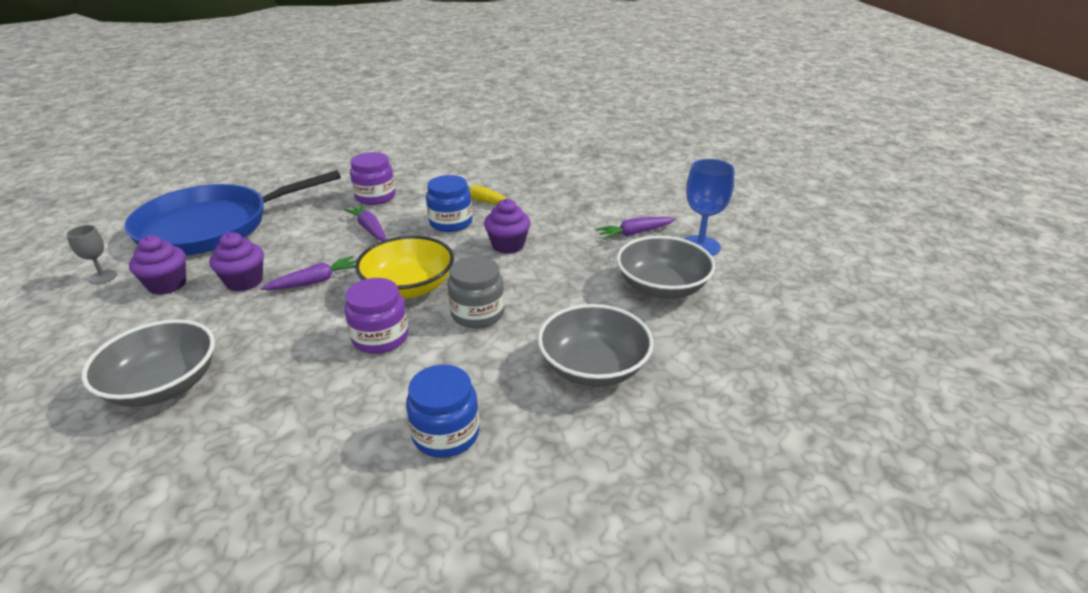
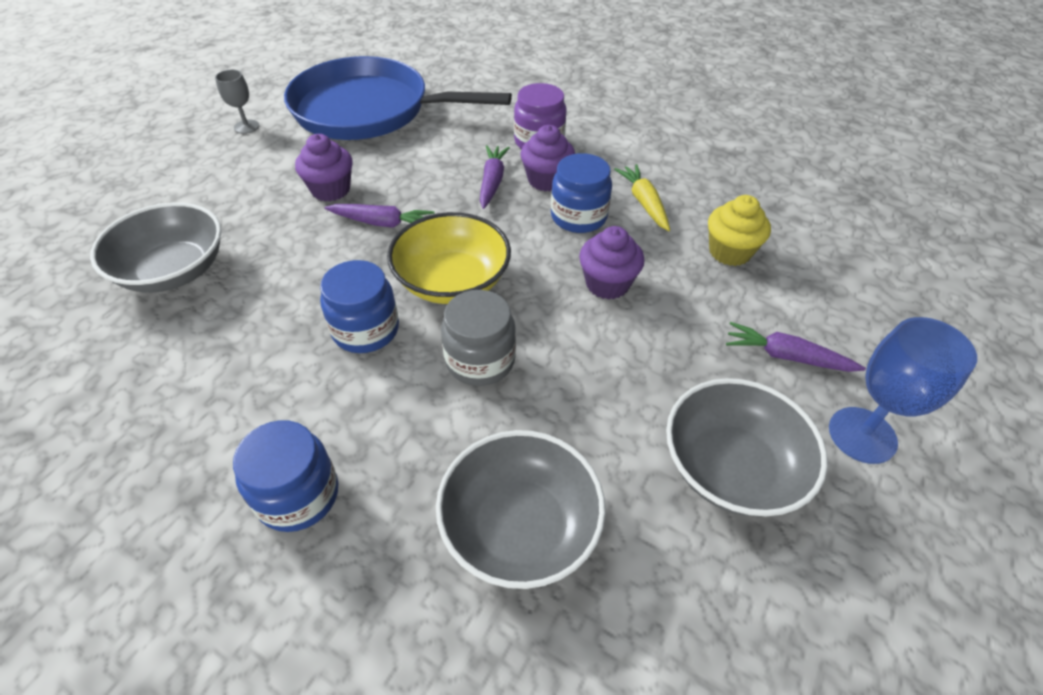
camera: 40 degrees right, 15 degrees up
purple cupcake [129,235,186,295] -> purple cupcake moved to [521,125,575,191]
purple jar [344,278,409,354] -> blue jar [320,260,399,353]
none -> yellow cupcake [708,195,771,266]

